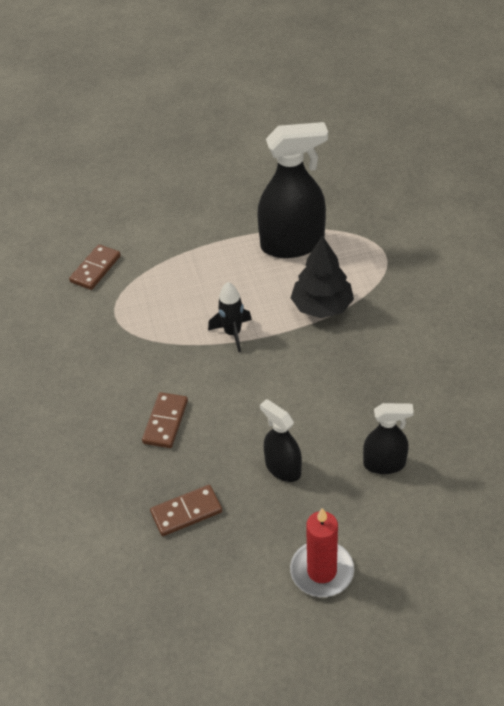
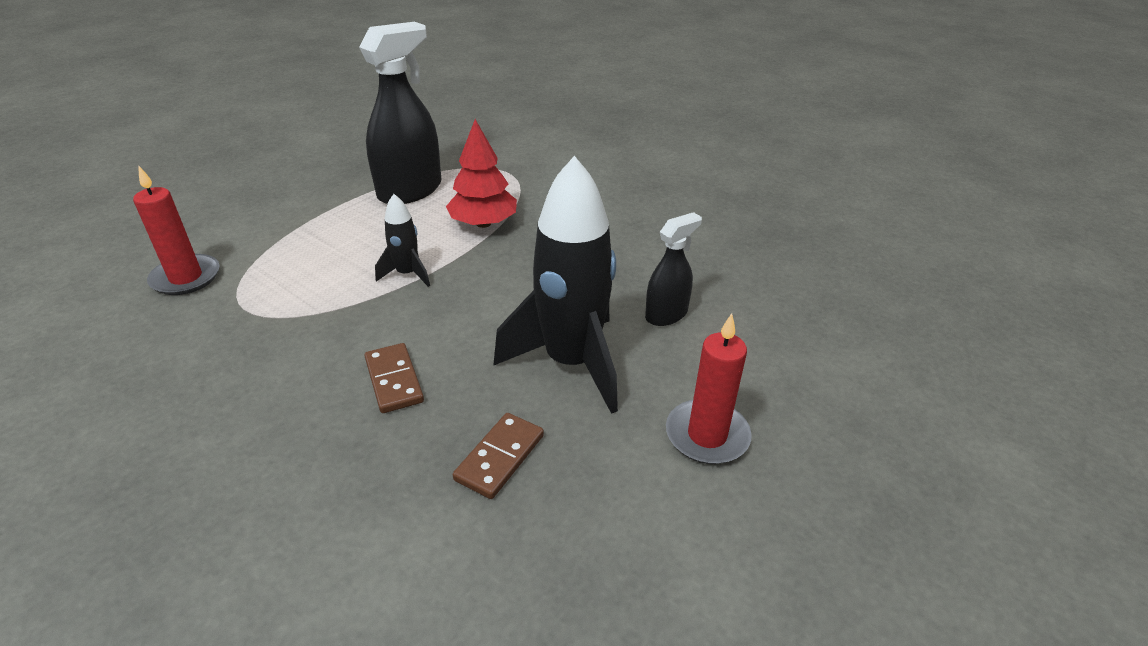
camera: 40 degrees left, 10 degrees down
brown domino [69,244,121,290] -> red candle [133,166,220,295]
black spray bottle [260,399,302,482] -> black rocket [493,156,618,414]
black tree [291,235,354,318] -> red tree [446,119,517,228]

